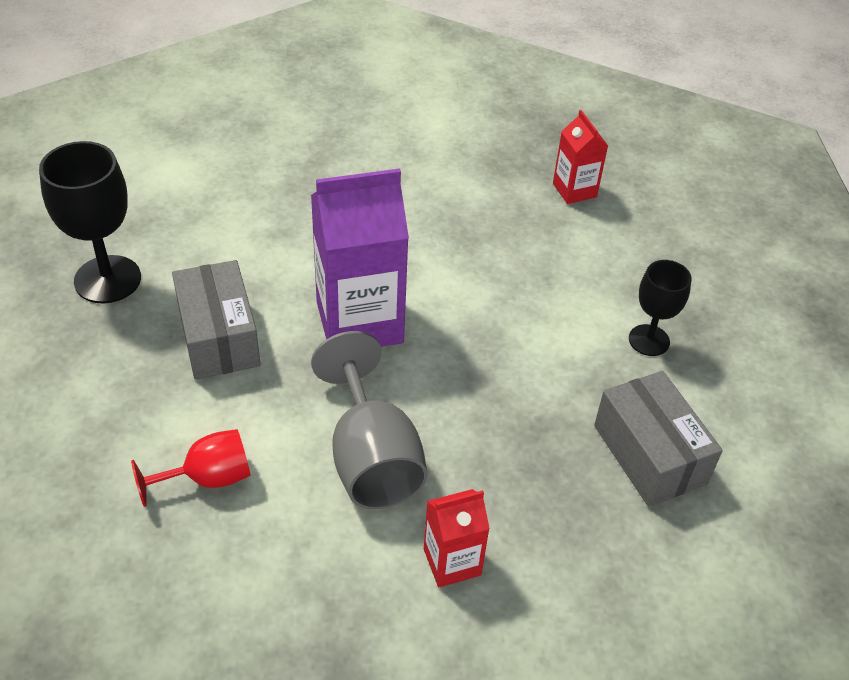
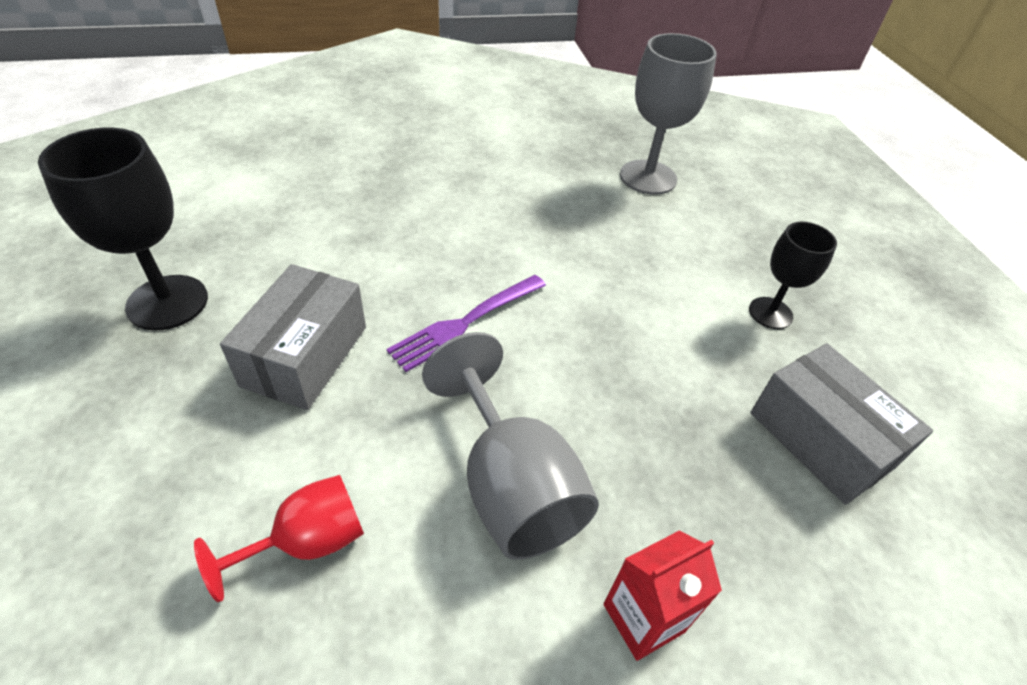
camera: 10 degrees left, 0 degrees up
grey box [172,260,261,380] -> grey box turned 45 degrees clockwise [220,264,366,410]
purple carton [311,168,409,347] -> purple fork [387,275,546,372]
red carton [553,110,608,204] -> grey goblet [620,33,717,195]

